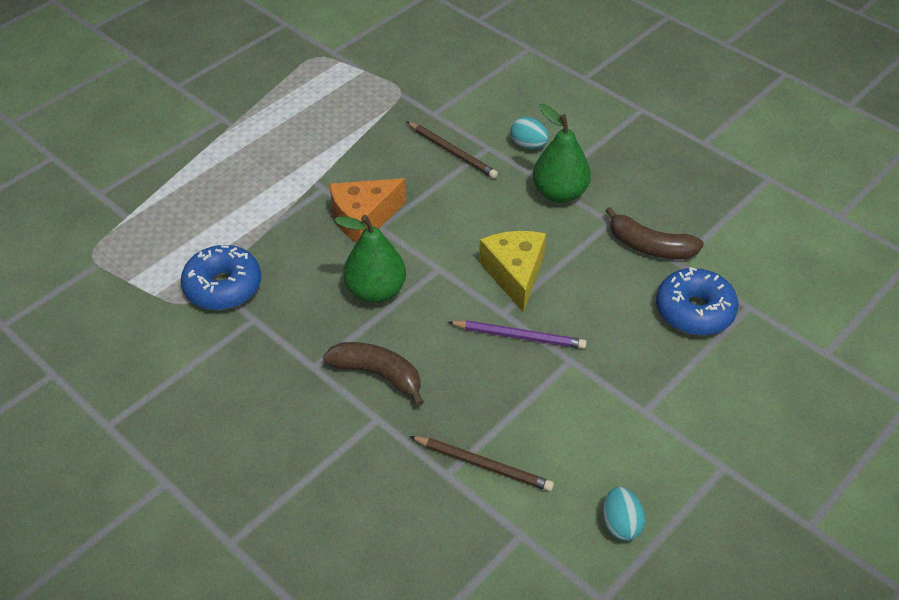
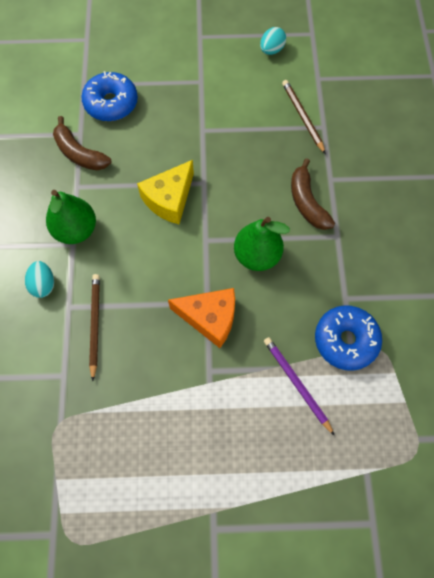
camera: 135 degrees left, 20 degrees up
purple pencil [448,320,587,349] -> purple pencil moved to [264,337,335,436]
brown banana [606,207,704,259] -> brown banana turned 150 degrees clockwise [53,116,111,170]

